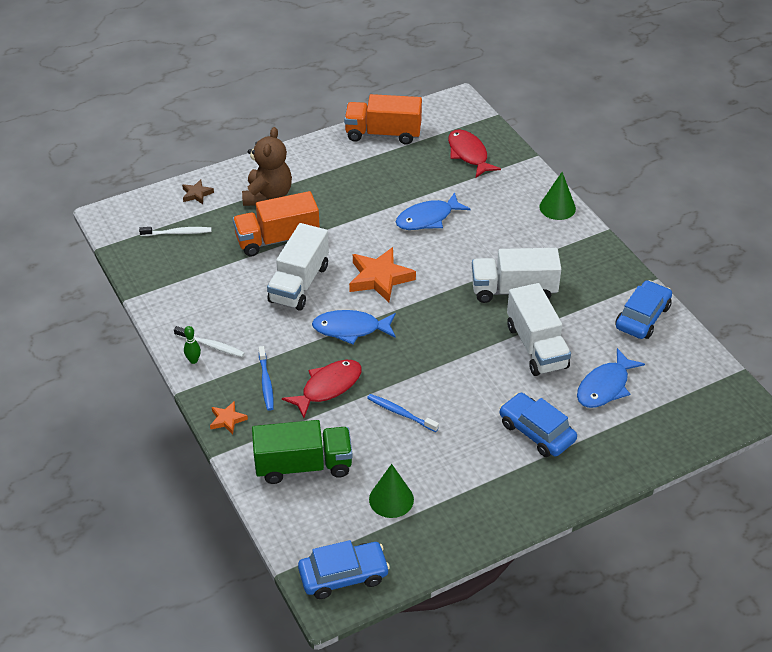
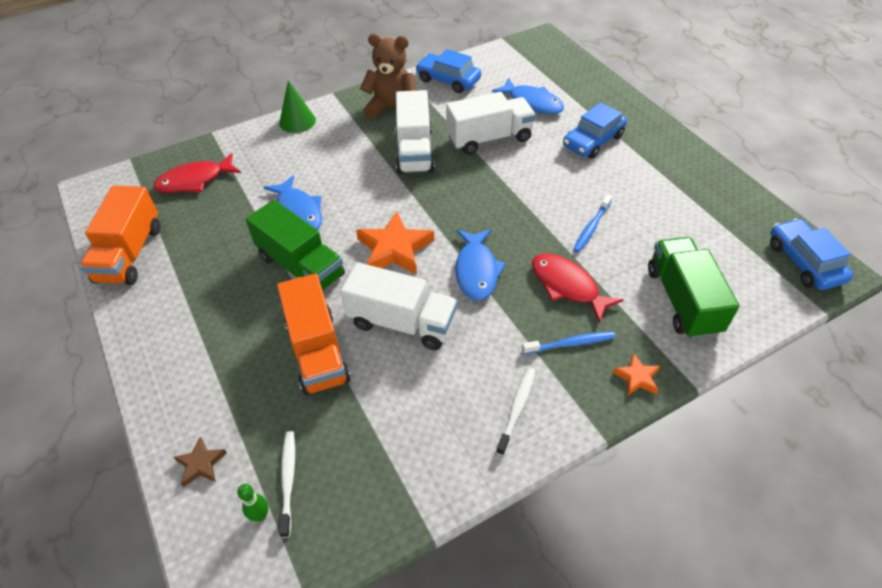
camera: 90 degrees left, 5 degrees up
green bowling pin [184,326,201,364] -> green bowling pin moved to [237,484,268,521]
brown teddy bear [242,127,292,206] -> brown teddy bear moved to [360,34,417,120]
green cone [369,464,414,518] -> none
none -> green truck [246,200,345,291]

